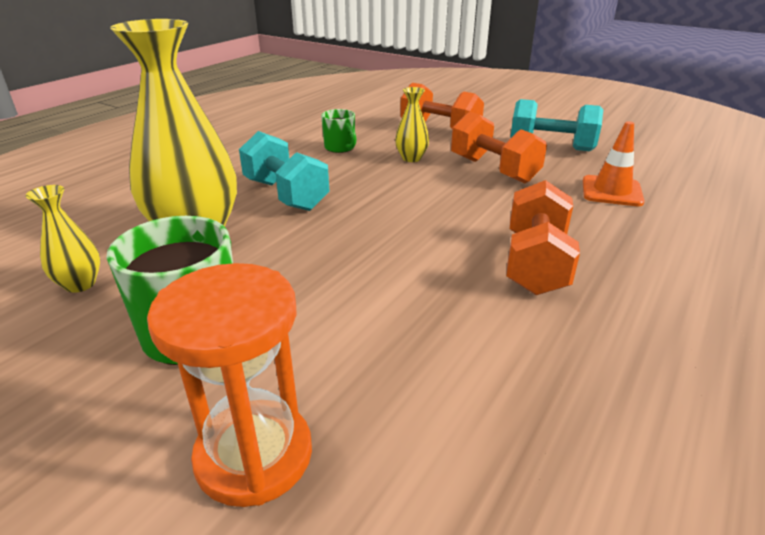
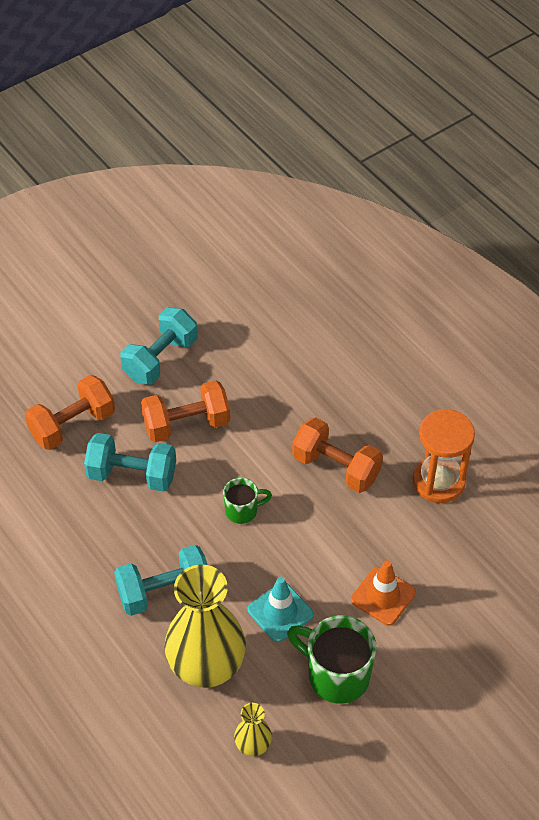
camera: 70 degrees left, 20 degrees up
orange hourglass [147,263,312,507] -> orange hourglass moved to [413,409,475,503]
green mug [321,109,357,153] -> green mug moved to [223,478,272,524]
yellow vase [395,87,429,162] -> turquoise dumbbell [84,433,176,492]
orange traffic cone [583,121,645,206] -> orange traffic cone moved to [351,560,416,626]
none -> turquoise traffic cone [247,577,314,642]

